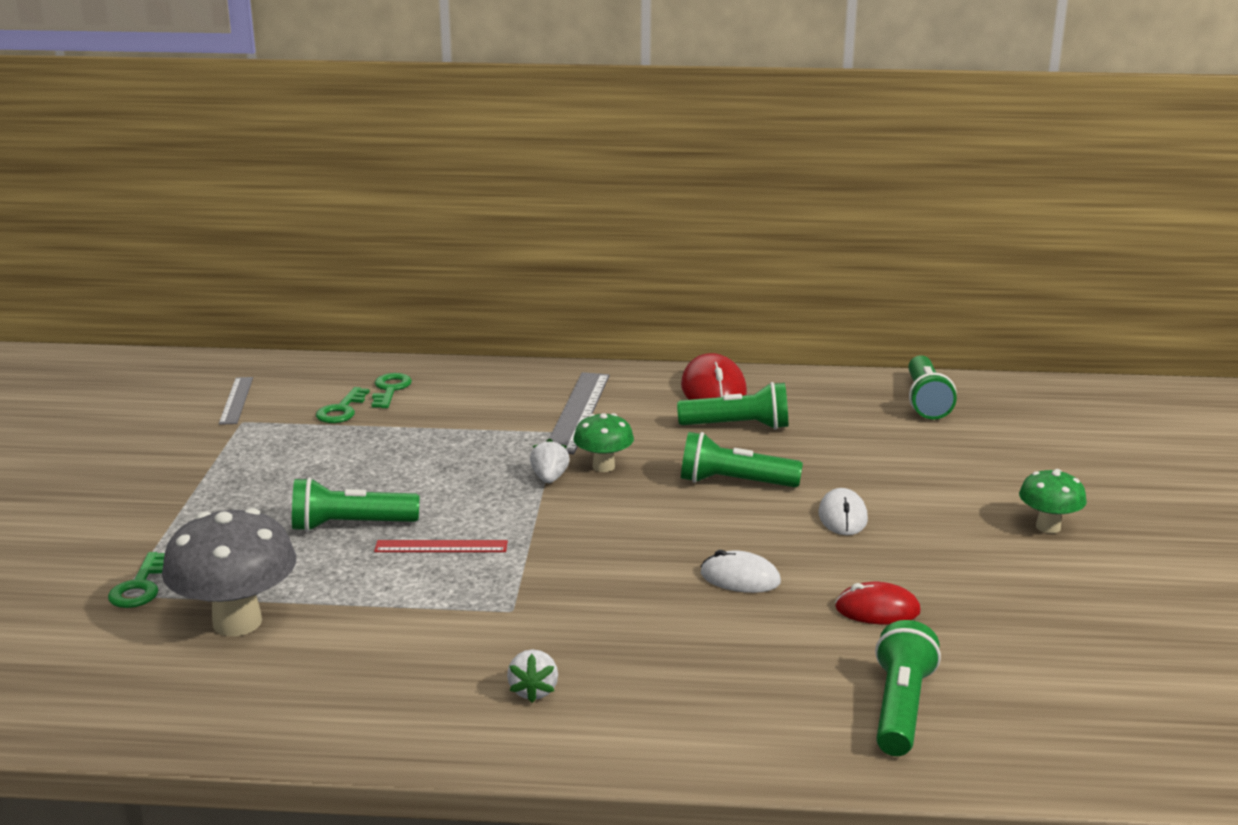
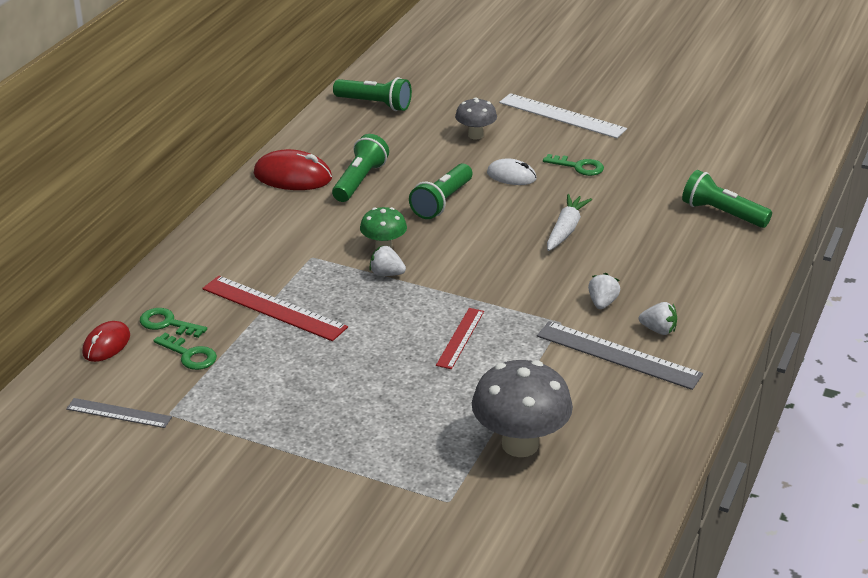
camera: 70 degrees left, 10 degrees up
green key [108,552,165,608] -> green key moved to [543,154,604,176]
green flashlight [292,477,419,532] -> none
grey ruler [549,372,610,454] -> grey ruler moved to [537,321,703,390]
white mouse [701,550,781,593] -> white carrot [547,194,592,251]
red mouse [835,582,921,624] -> red mouse moved to [82,321,130,362]
green mushroom [1019,469,1087,533] -> white ruler [499,93,627,138]
none -> red ruler [202,276,348,341]
none -> grey mushroom [455,97,497,140]
none -> white strawberry [588,273,620,309]

